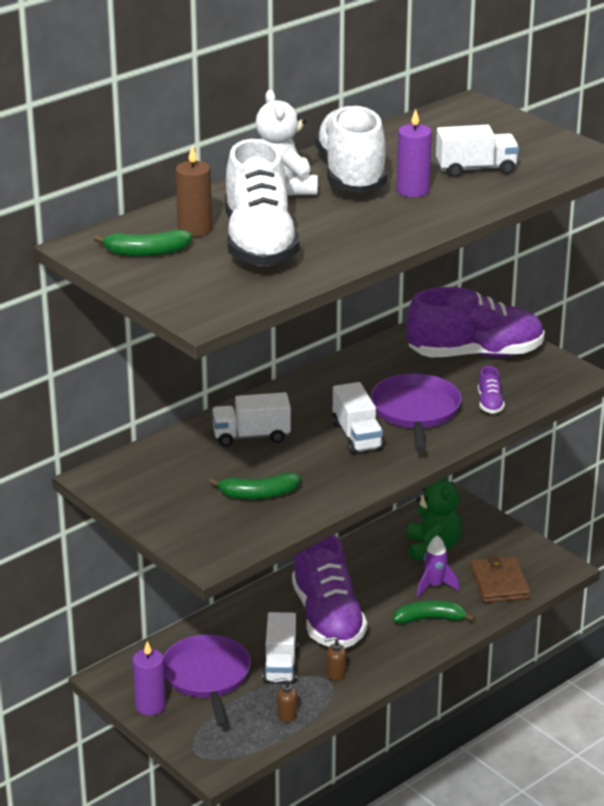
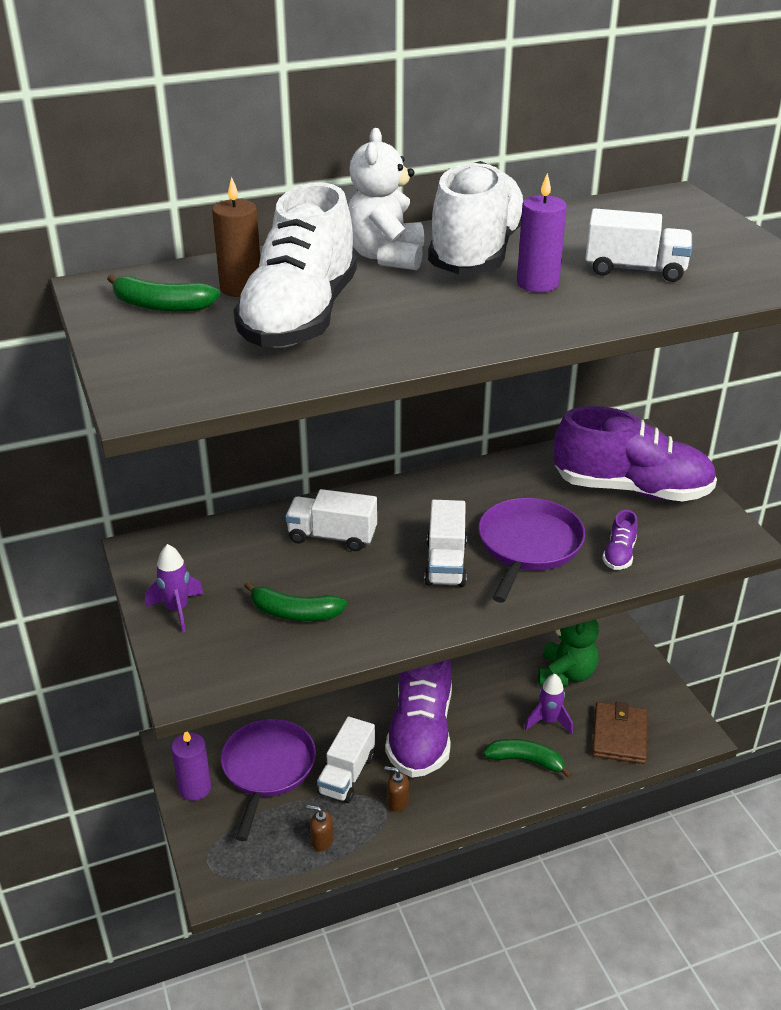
camera: 20 degrees right, 5 degrees up
none -> purple rocket [145,544,204,632]

